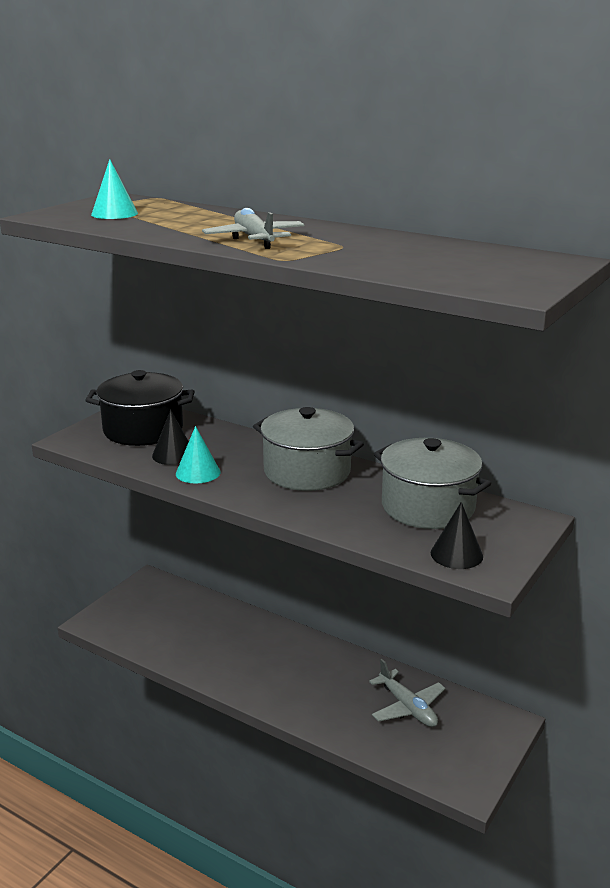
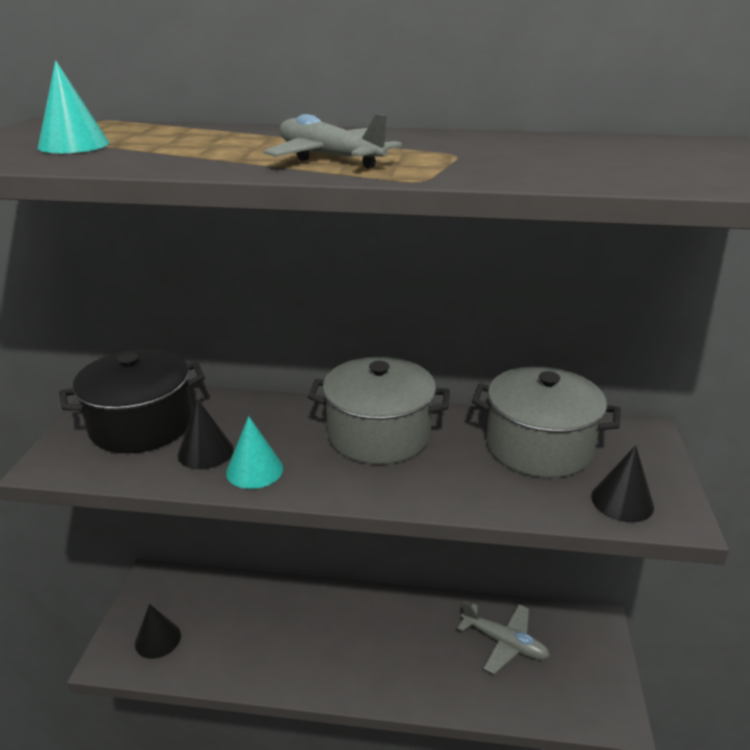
camera: 25 degrees left, 5 degrees up
none -> black cone [135,604,181,659]

